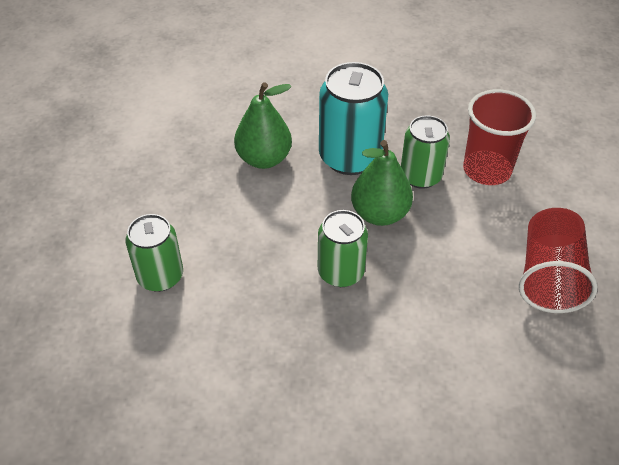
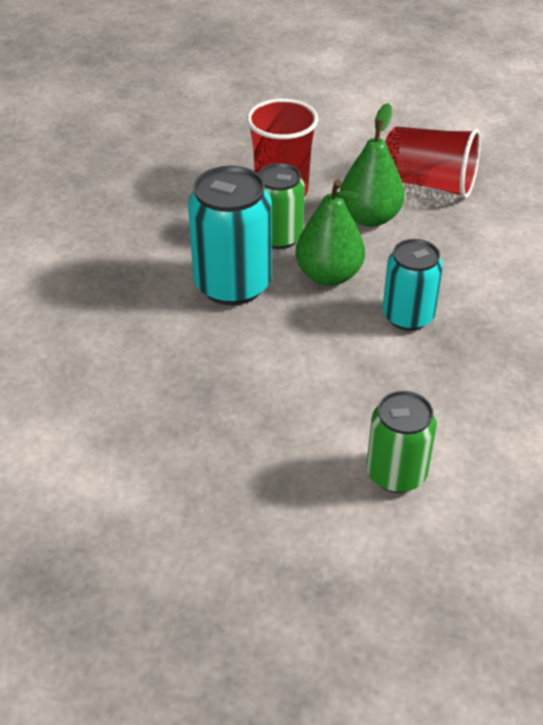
camera: 80 degrees left, 5 degrees down
green pear [234,82,292,169] -> green pear moved to [340,103,405,227]
green can [318,210,368,287] -> turquoise can [383,239,443,331]

